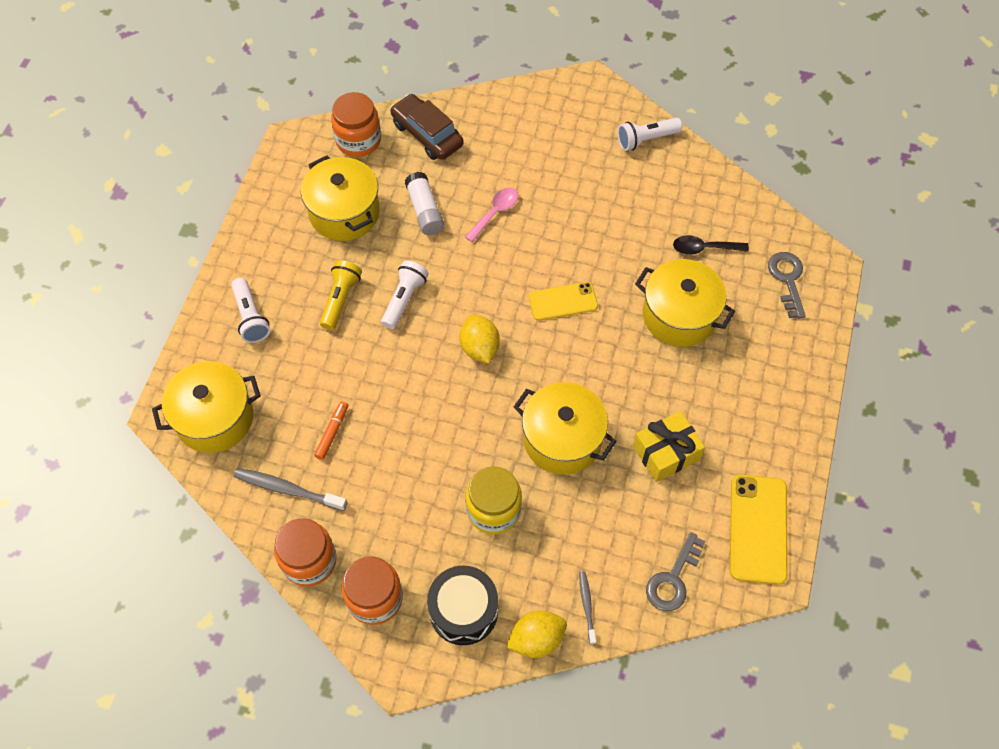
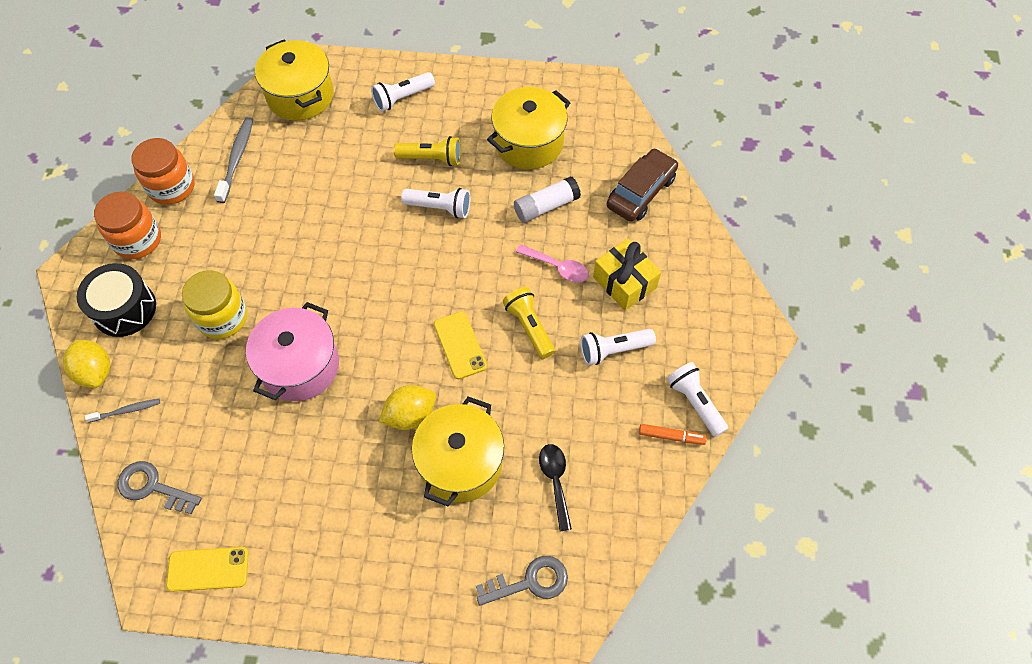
camera: 80 degrees right, 0 degrees up
orange marker [314,401,348,460] -> orange marker moved to [639,424,707,445]
orange jar [331,92,381,157] -> none
yellow lemon [460,315,500,364] -> yellow lemon moved to [379,385,436,430]
yellow pot [514,382,617,475] -> pink pot [246,302,339,401]
yellow gift [633,411,705,482] -> yellow gift moved to [593,239,661,311]
yellow phone [730,475,788,585] -> yellow phone [166,547,249,592], size x0.66
none -> yellow flashlight [503,287,555,359]
none -> white flashlight [580,329,656,365]

